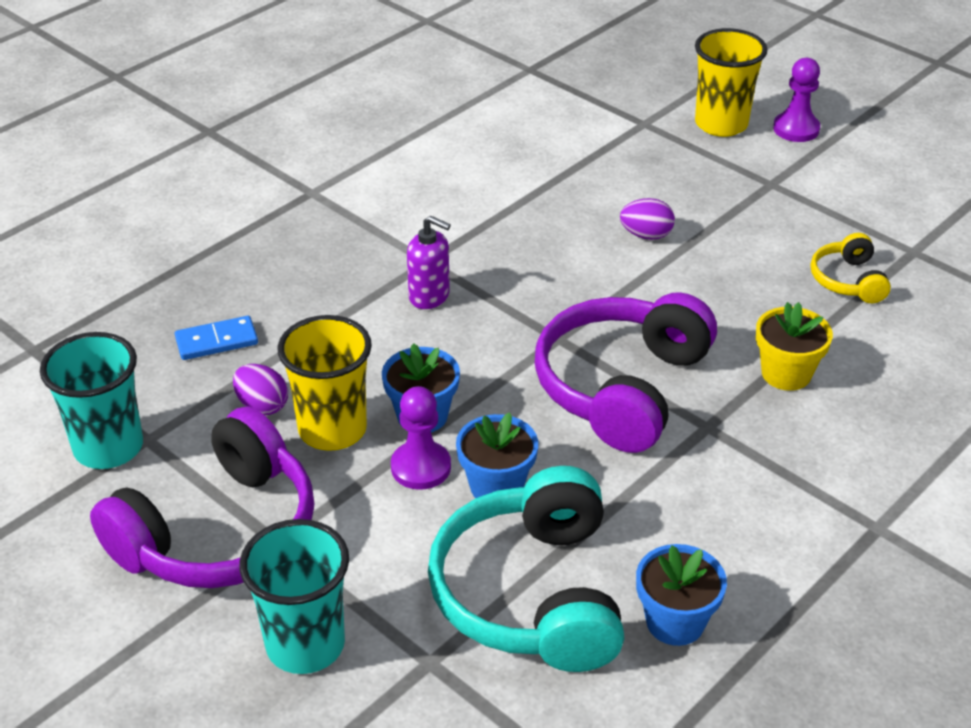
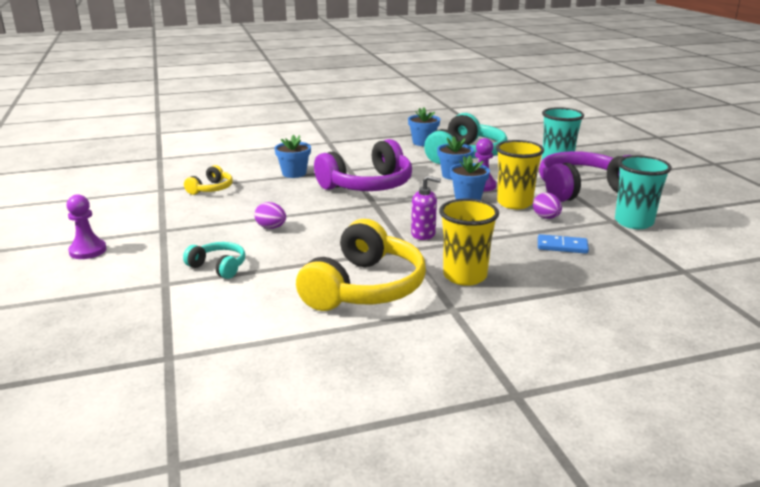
camera: 150 degrees left, 15 degrees down
purple soap dispenser [407,216,451,309] -> purple soap dispenser turned 135 degrees clockwise [411,176,441,240]
yellow cup [695,28,768,137] -> yellow cup moved to [439,199,499,286]
yellow flower pot [756,302,833,391] -> blue flower pot [274,134,311,178]
none -> turquoise headphones [183,242,245,279]
none -> yellow headphones [296,219,426,311]

